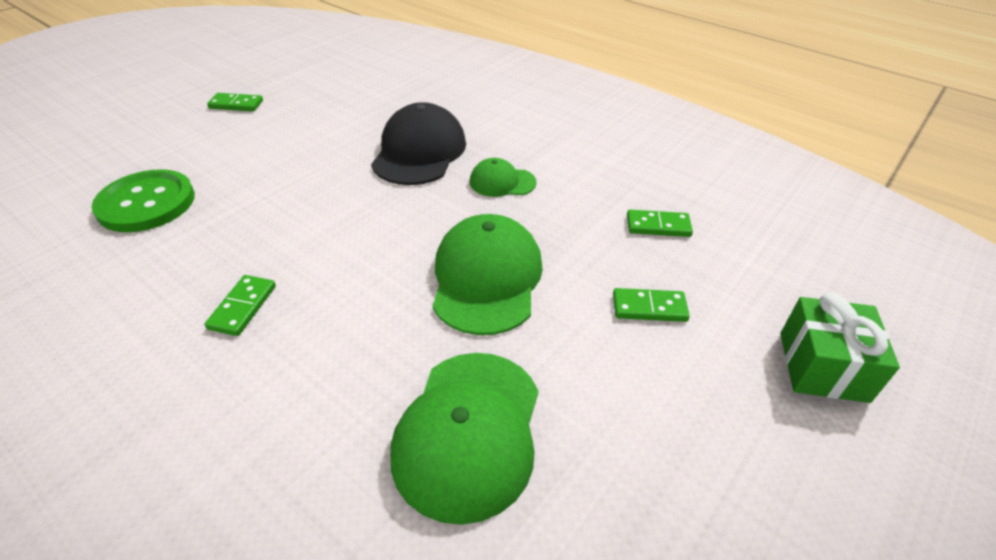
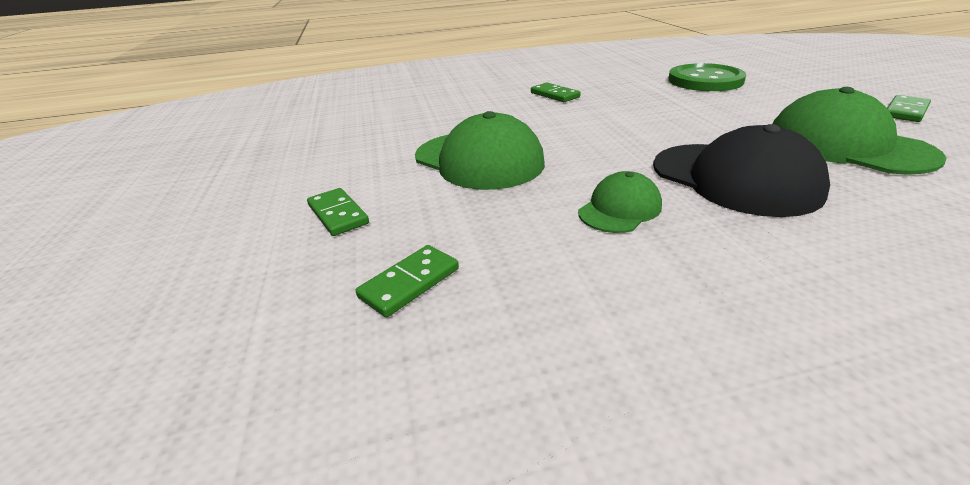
camera: 130 degrees right, 10 degrees down
green cap [390,353,538,525] -> green cap moved to [772,87,946,175]
green domino [613,288,690,322] -> green domino turned 75 degrees counterclockwise [307,188,369,236]
green gift [780,293,900,403] -> none

